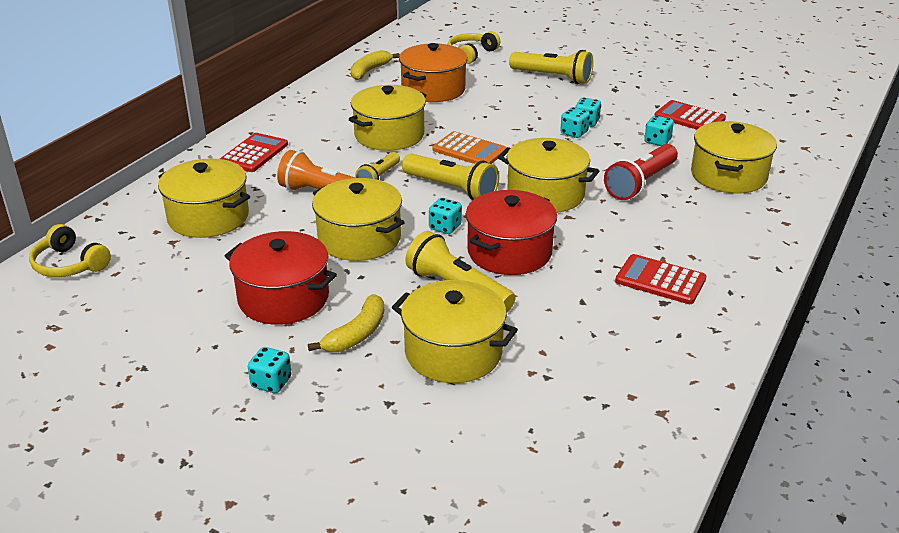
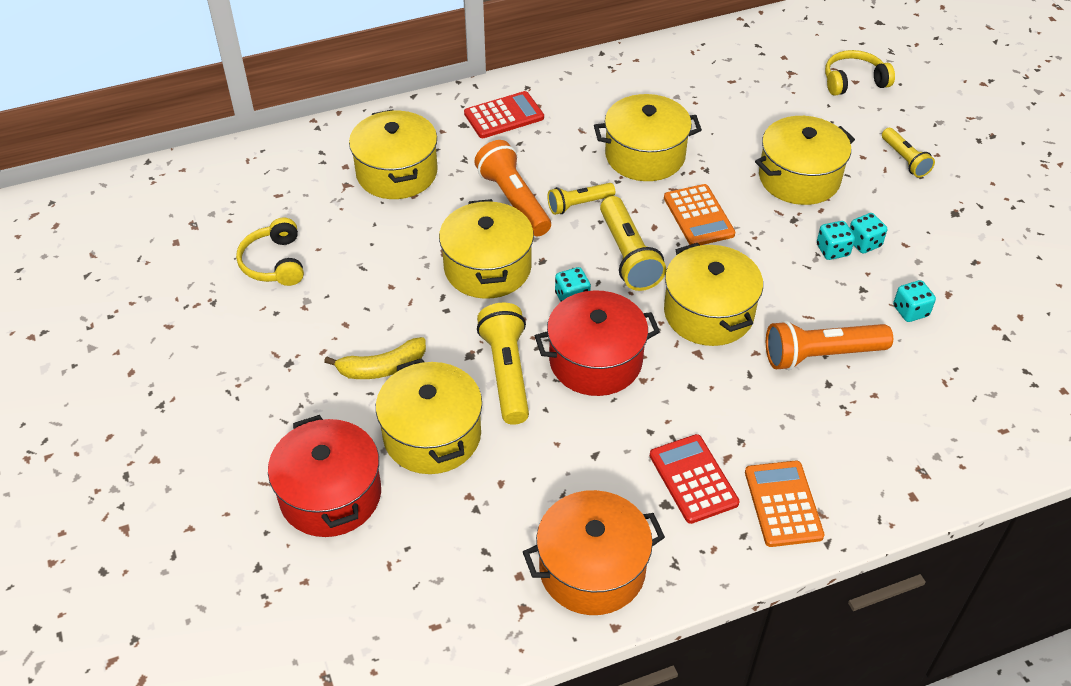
camera: 40 degrees right, 15 degrees up
yellow headphones [29,224,111,277] -> yellow headphones moved to [236,218,304,286]
red pot [225,231,337,325] -> red pot moved to [268,415,381,537]
turquoise dice [248,347,292,393] -> none
yellow banana [351,50,400,80] -> none
orange pot [399,43,468,102] -> orange pot moved to [523,490,665,615]
yellow flashlight [509,50,593,84] -> yellow flashlight [882,128,935,177], size x0.61
red flashlight [604,144,678,200] -> orange flashlight [766,320,893,370]
red calculator [655,100,726,130] -> none
yellow pot [691,121,777,194] -> yellow pot moved to [755,116,855,205]
none -> orange calculator [745,460,825,547]

